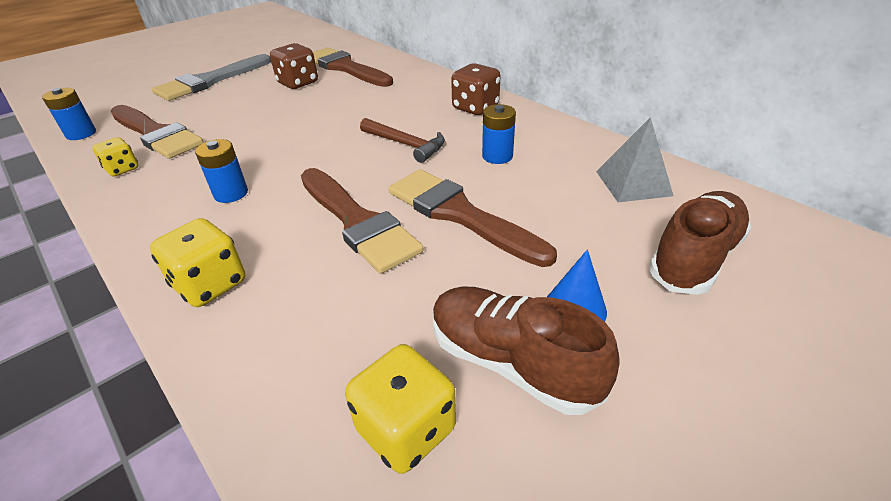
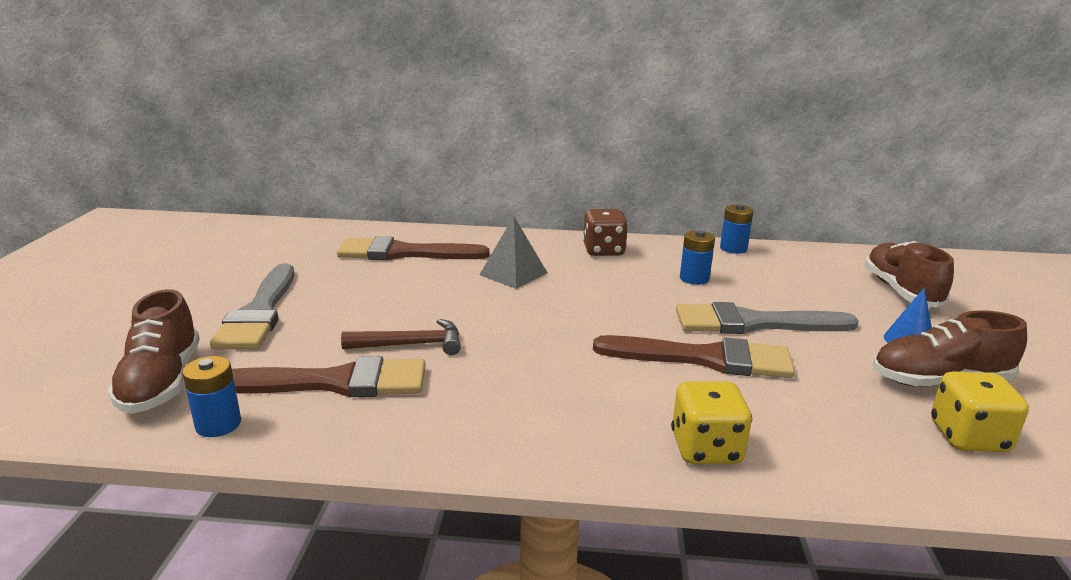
camera: 45 degrees left, 15 degrees down
yellow dice [92,137,138,177] -> none
blue battery [195,139,248,203] -> blue battery moved to [720,204,754,254]
brown dice [270,43,318,89] -> none
brown hammer [360,118,445,163] -> brown hammer moved to [341,319,461,355]
brown brush [389,169,557,267] -> grey brush [676,302,859,334]
grey pyramid [596,117,674,202] -> grey pyramid moved to [479,216,547,289]
none -> brown shoe [108,289,200,414]

